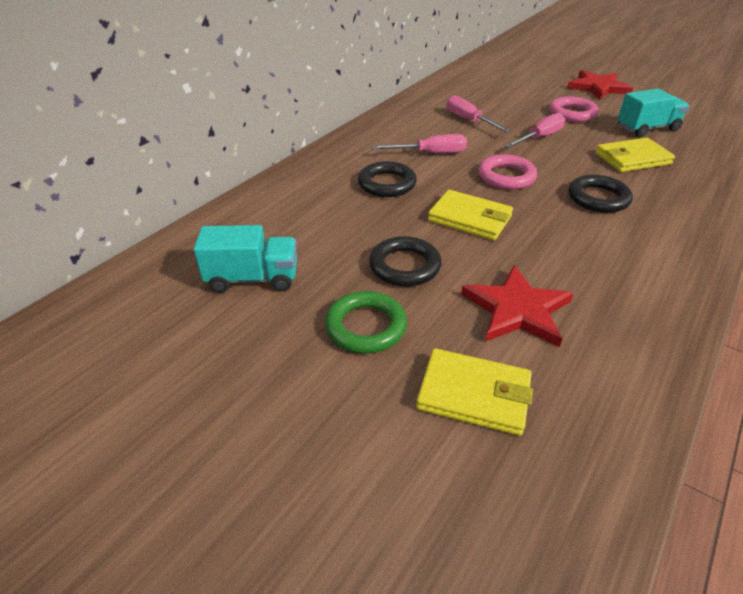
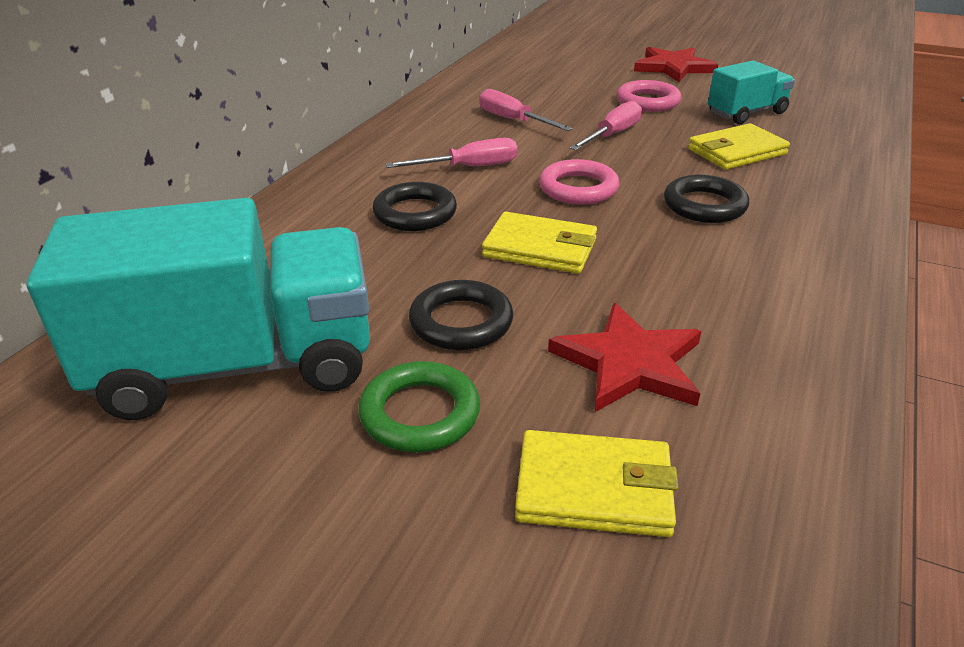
camera: 10 degrees left, 5 degrees down
turquoise truck [194,225,297,293] -> turquoise truck [27,198,370,420], size x1.98

